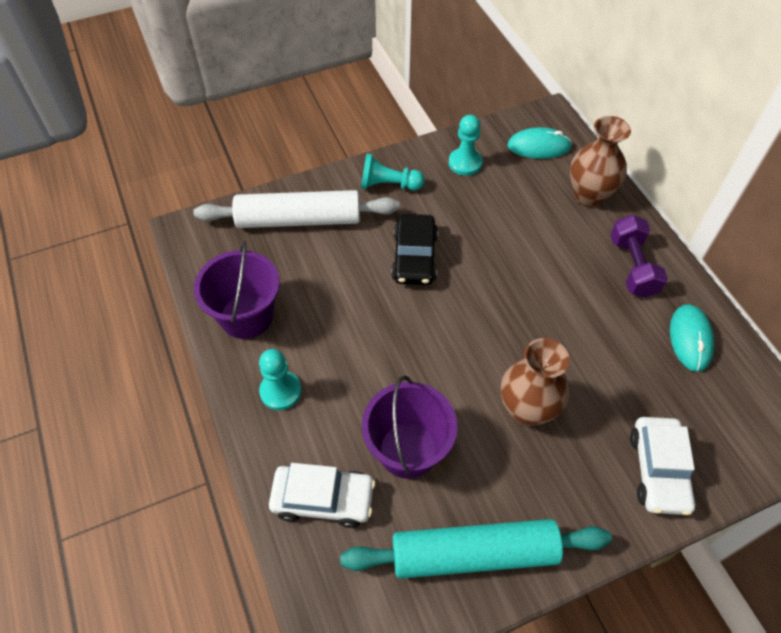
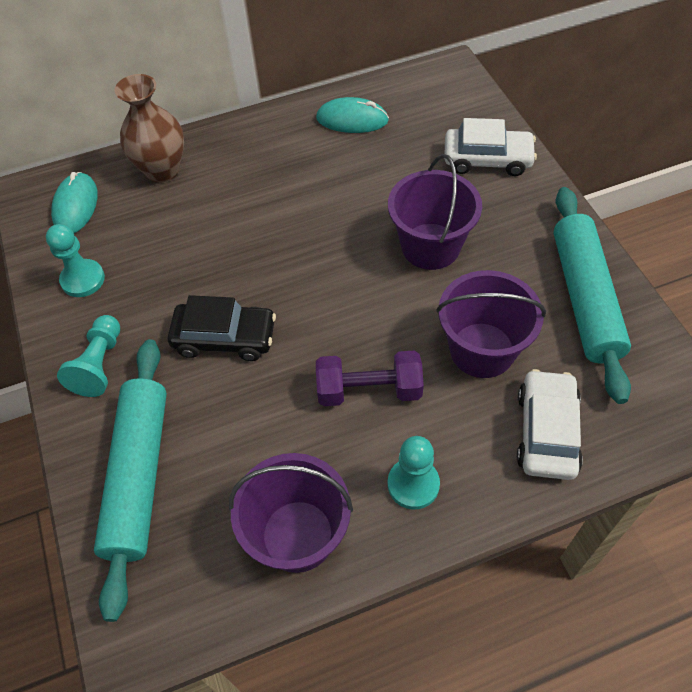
camera: 85 degrees left, 0 degrees up
white rolling pin [193,190,400,228] -> turquoise rolling pin [94,339,167,622]
brown vase [501,338,570,426] -> purple bucket [388,154,482,270]
purple dumbbell [610,215,668,298] -> purple dumbbell moved to [316,350,424,406]

